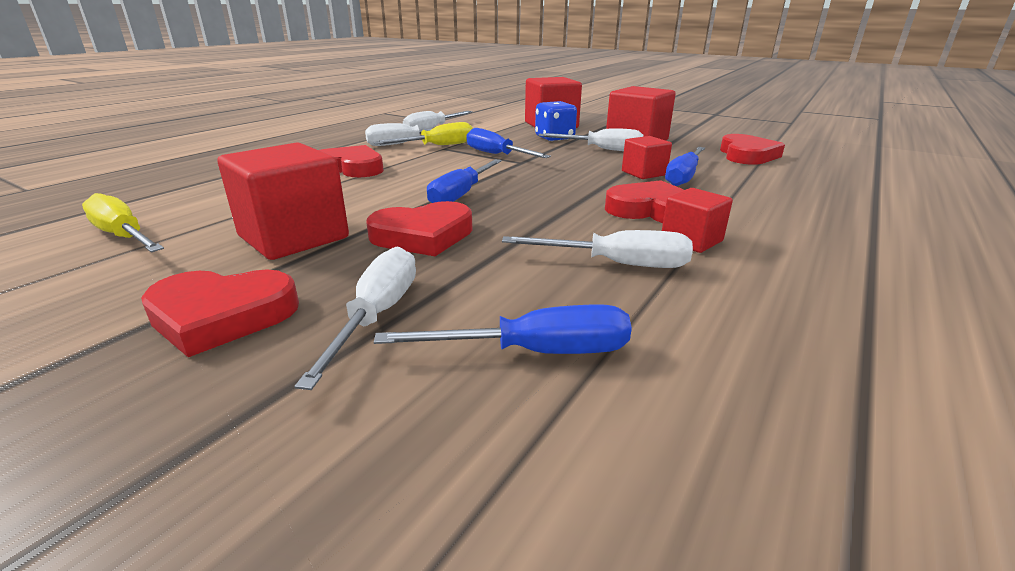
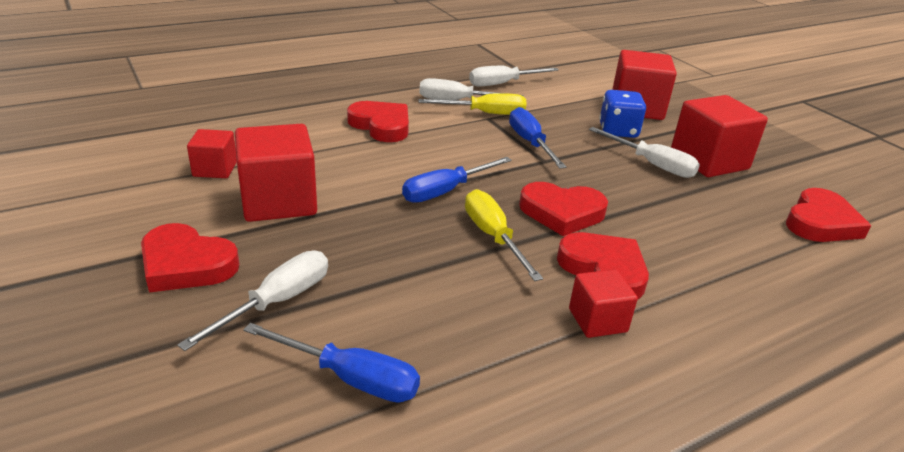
camera: 25 degrees right, 5 degrees up
yellow screwdriver [82,193,164,252] -> yellow screwdriver moved to [465,189,543,281]
red heart [366,201,472,256] -> red heart moved to [519,182,608,236]
white screwdriver [502,230,693,268] -> none
red cube [622,136,672,179] -> red cube moved to [187,129,237,178]
blue screwdriver [665,147,705,186] -> none

